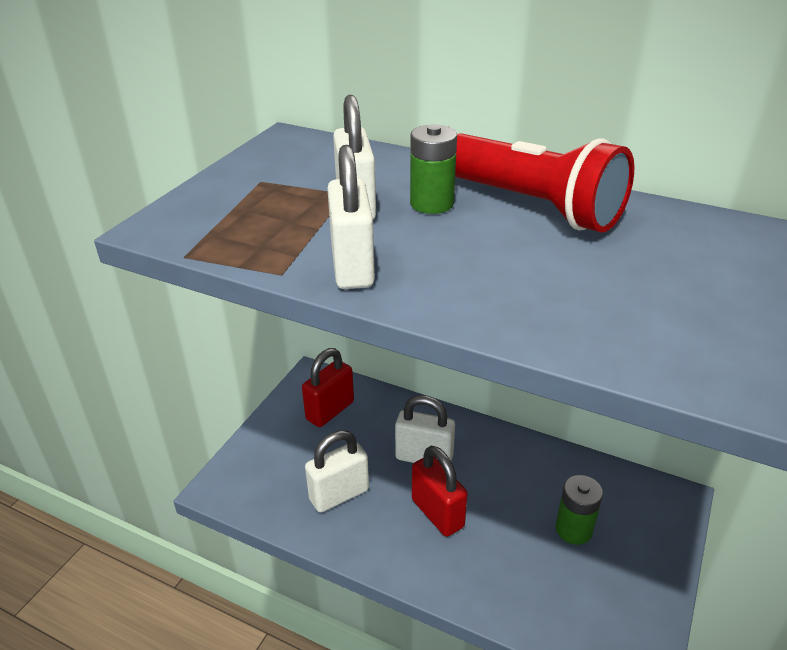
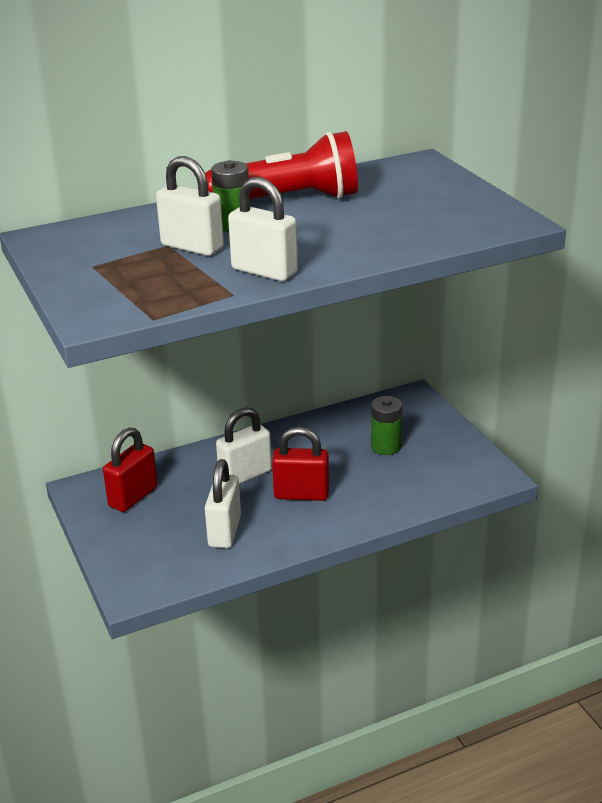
camera: 50 degrees left, 5 degrees down
red padlock [302,348,354,427] -> red padlock turned 45 degrees clockwise [103,427,158,512]

